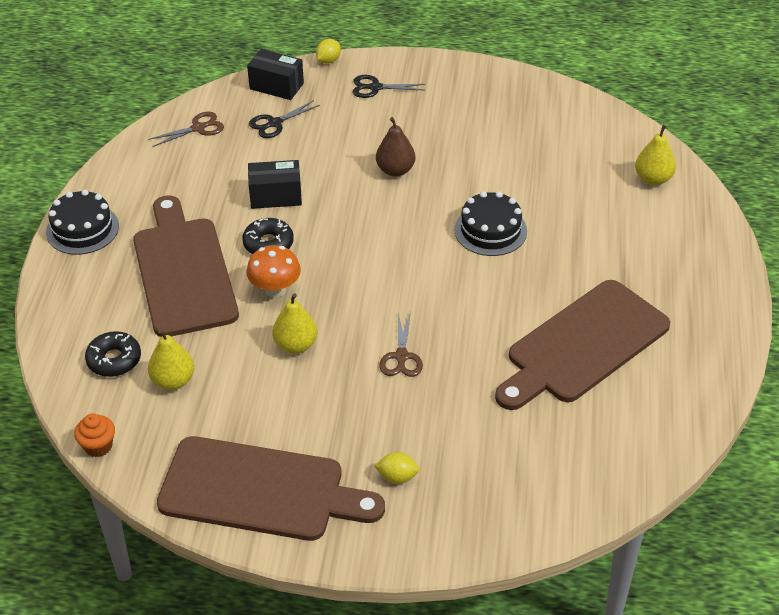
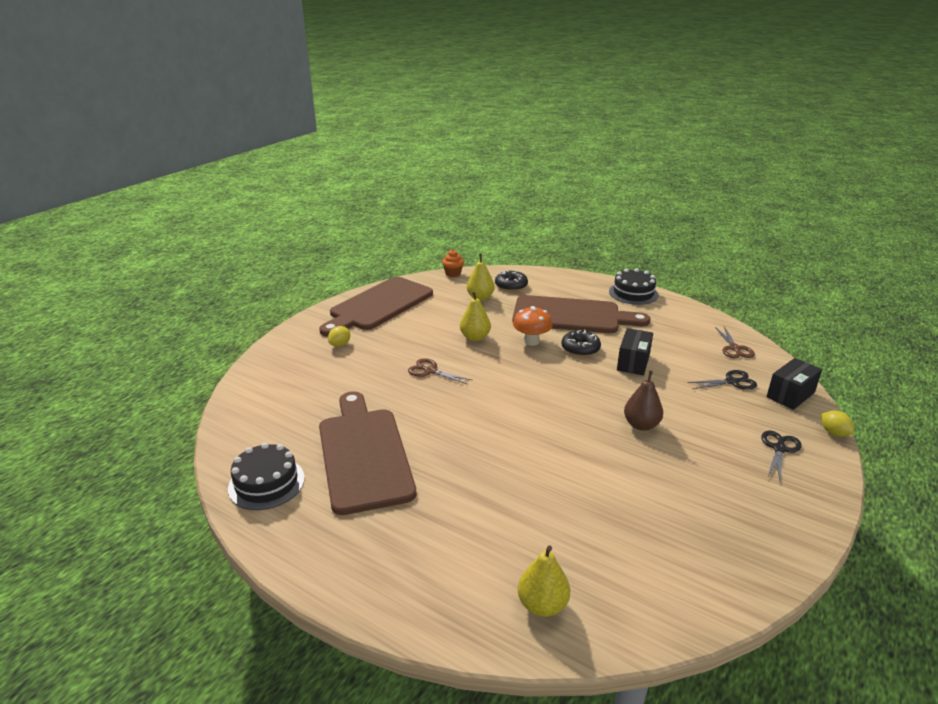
camera: 115 degrees right, 15 degrees down
black scissors [249,100,320,138] -> black scissors turned 90 degrees clockwise [687,370,757,390]
black cake [455,191,527,256] -> black cake moved to [228,443,305,510]

